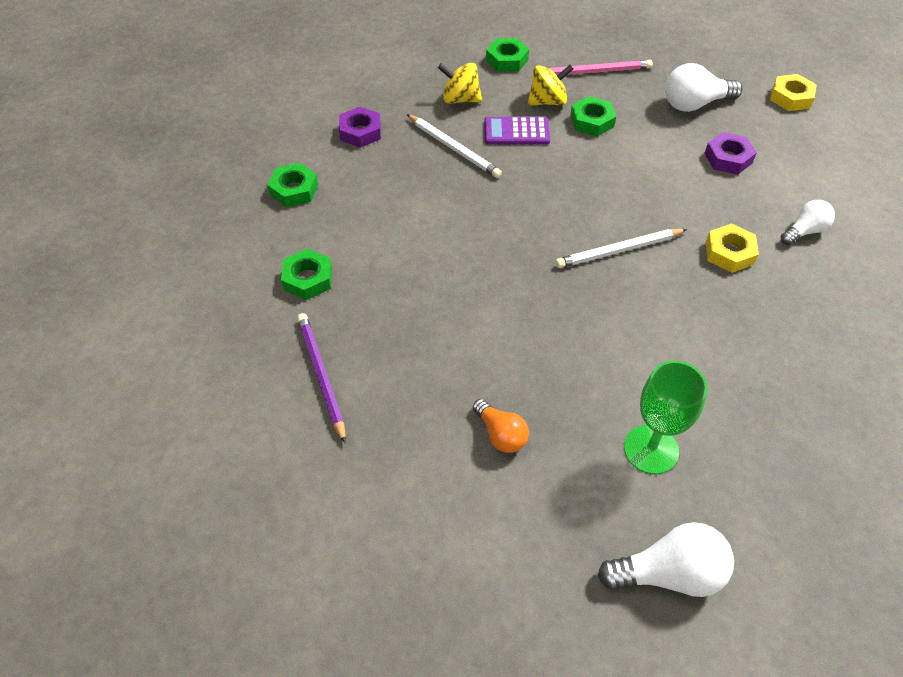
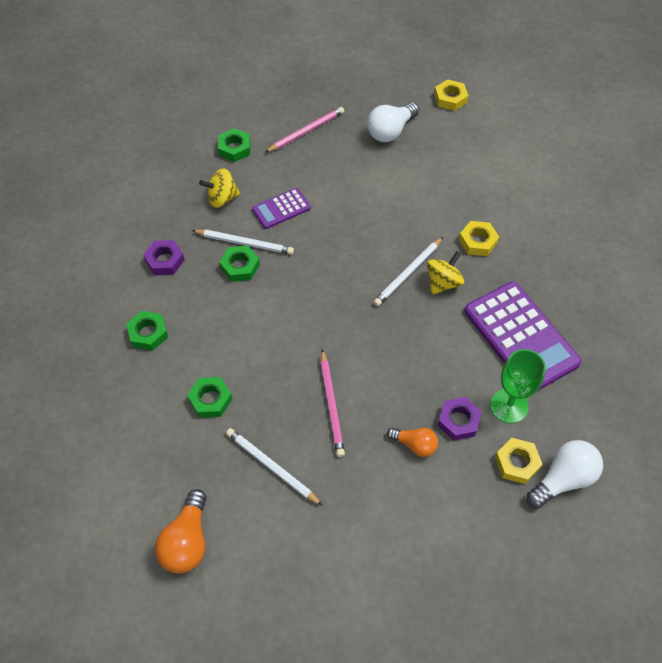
camera: 30 degrees left, 5 degrees up
purple pencil [297,313,346,443] -> white pencil [226,428,323,506]
yellow spinning top [528,65,573,105] -> yellow spinning top moved to [427,251,464,295]
green nut [570,96,616,136] -> green nut moved to [219,245,260,282]
purple nut [704,132,757,174] -> purple nut moved to [438,397,482,441]
white light bulb [781,200,835,245] -> none
none -> orange light bulb [155,489,207,574]
none -> pink pencil [321,350,345,457]
none -> purple calculator [464,282,582,391]
none -> yellow nut [495,438,543,484]

